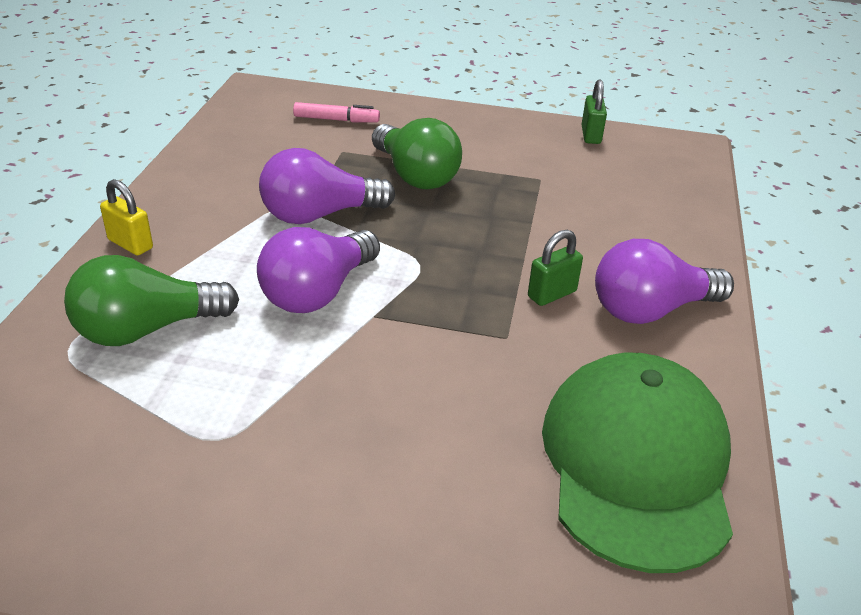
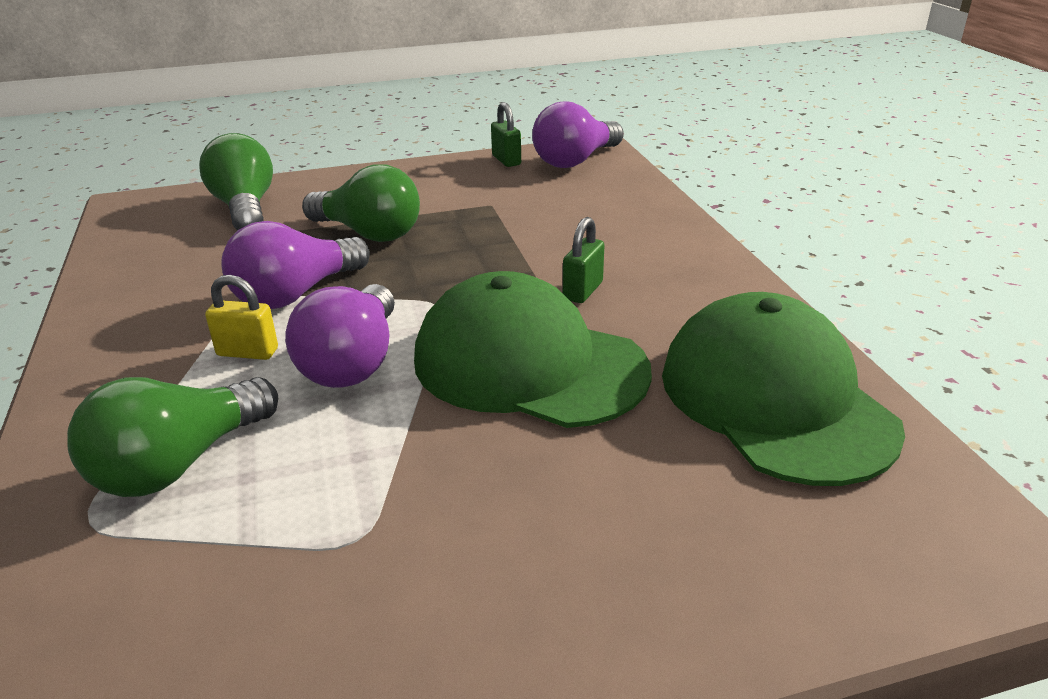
camera: 25 degrees left, 5 degrees down
yellow padlock [100,179,153,255] -> yellow padlock moved to [205,275,278,360]
pink marker [293,102,380,122] -> green light bulb [199,133,273,230]
purple light bulb [595,239,734,324] -> purple light bulb moved to [532,101,624,168]
none -> green cap [414,271,652,428]

